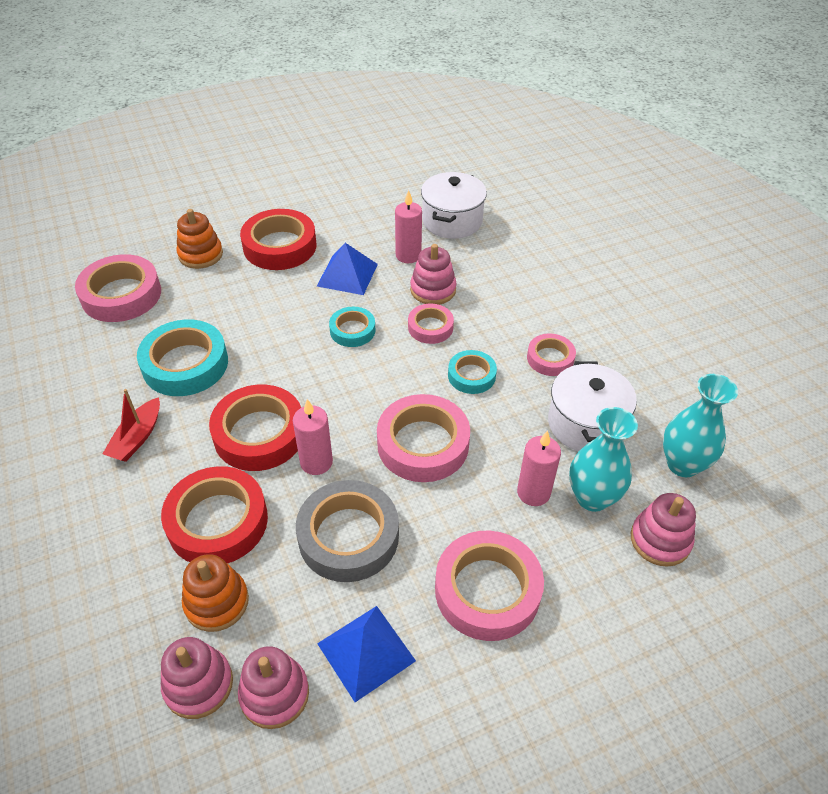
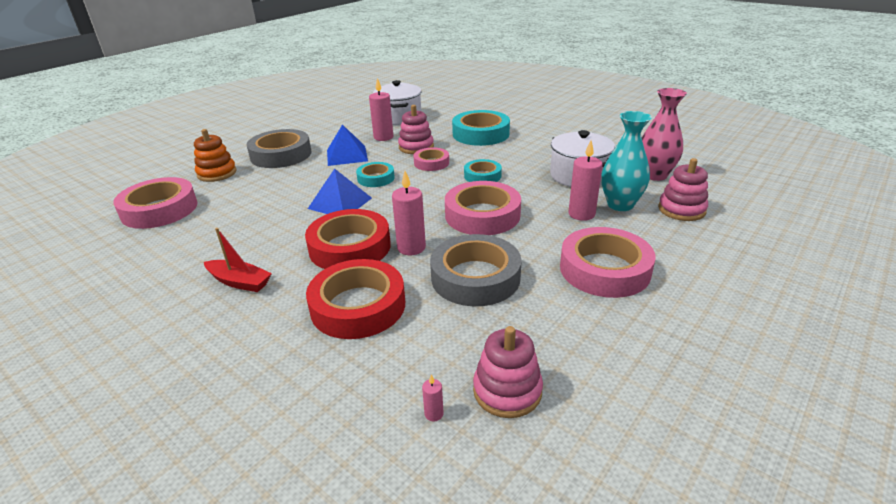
camera: 25 degrees left, 15 degrees down
red boat [102,389,160,462] -> red boat turned 60 degrees counterclockwise [204,228,272,292]
turquoise tape [137,319,228,396] -> turquoise tape moved to [452,110,510,146]
pink stacking toy [161,637,233,719] -> pink candle [422,375,444,421]
orange stacking toy [182,554,249,632] -> none
red tape [240,209,317,270] -> grey tape [246,129,311,168]
blue pyramid [317,606,416,702] -> blue pyramid moved to [308,168,372,214]
pink tape [527,333,576,376] -> none
turquoise vase [663,374,738,477] -> pink vase [642,88,687,181]

